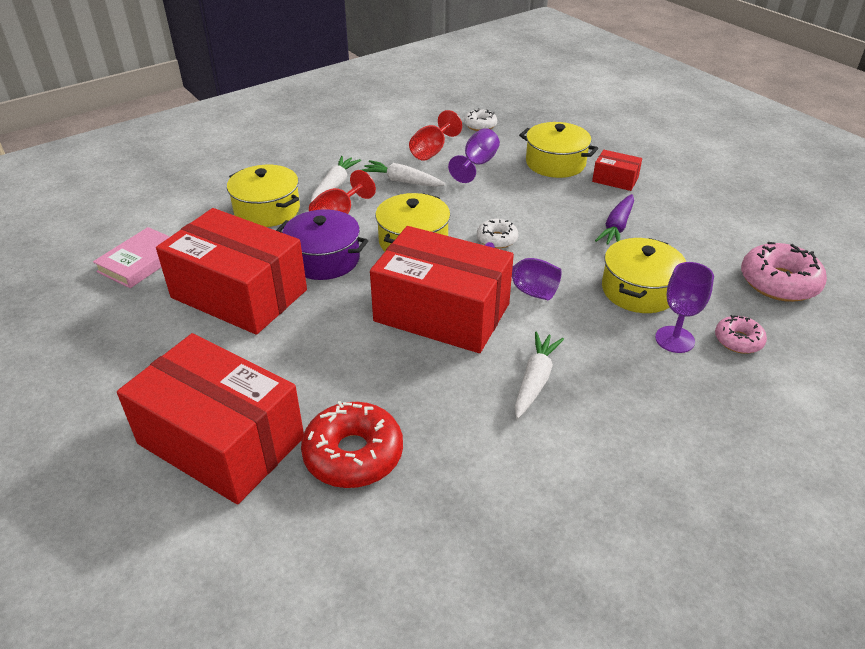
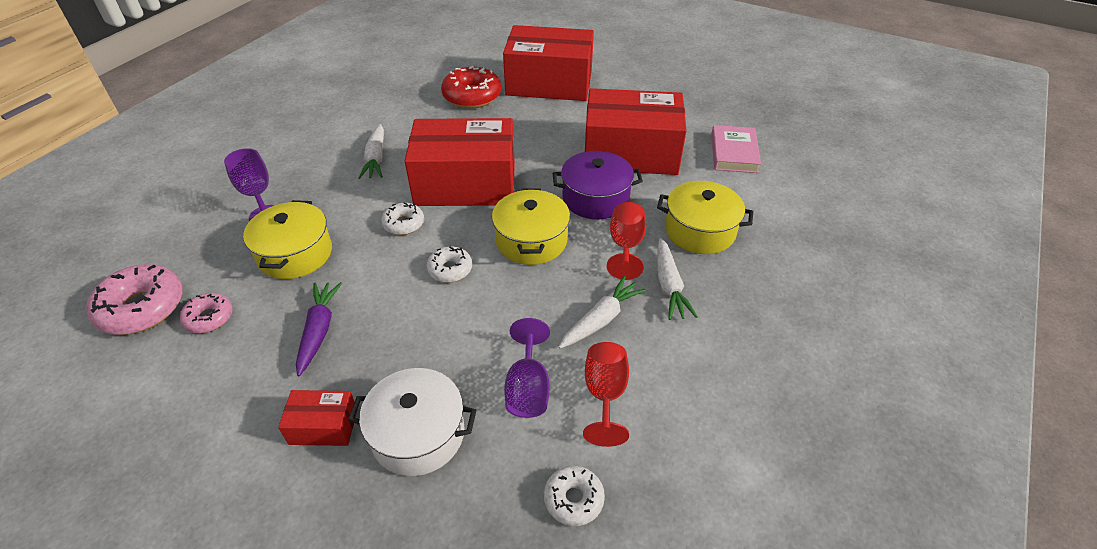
camera: 155 degrees right, 5 degrees up
white carrot [362,160,446,187] -> white carrot turned 45 degrees counterclockwise [559,276,646,349]
purple goblet [485,242,562,300] -> white donut [381,202,424,235]
yellow pot [519,122,598,178] -> white pot [348,368,476,476]
pink donut [715,315,767,354] -> pink donut moved to [180,293,233,333]

